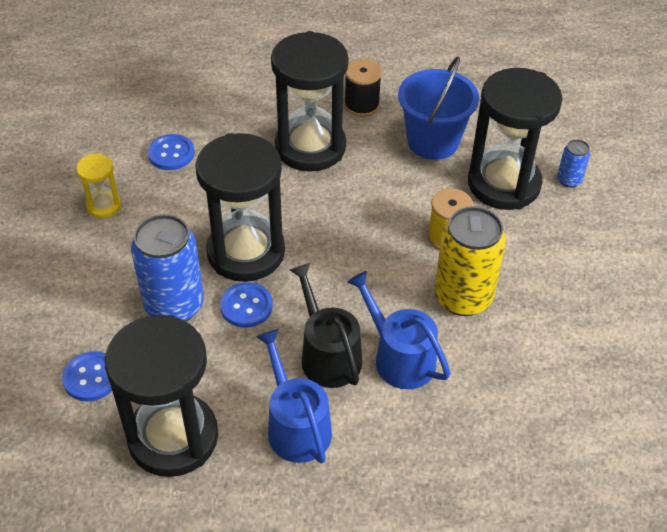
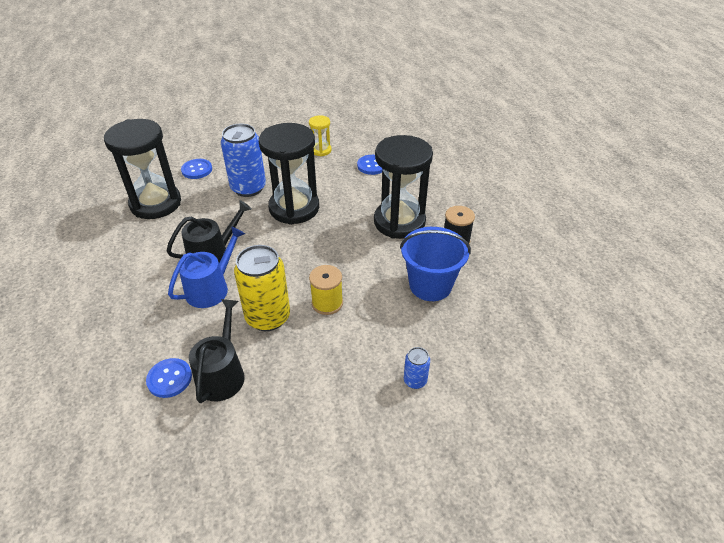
camera: 80 degrees right, 5 degrees down
blue button [220,282,273,328] -> blue button moved to [146,358,192,398]
blue watering can [256,329,332,464] -> none
black hourglass [468,68,562,210] -> none
none -> black watering can [189,299,245,403]

